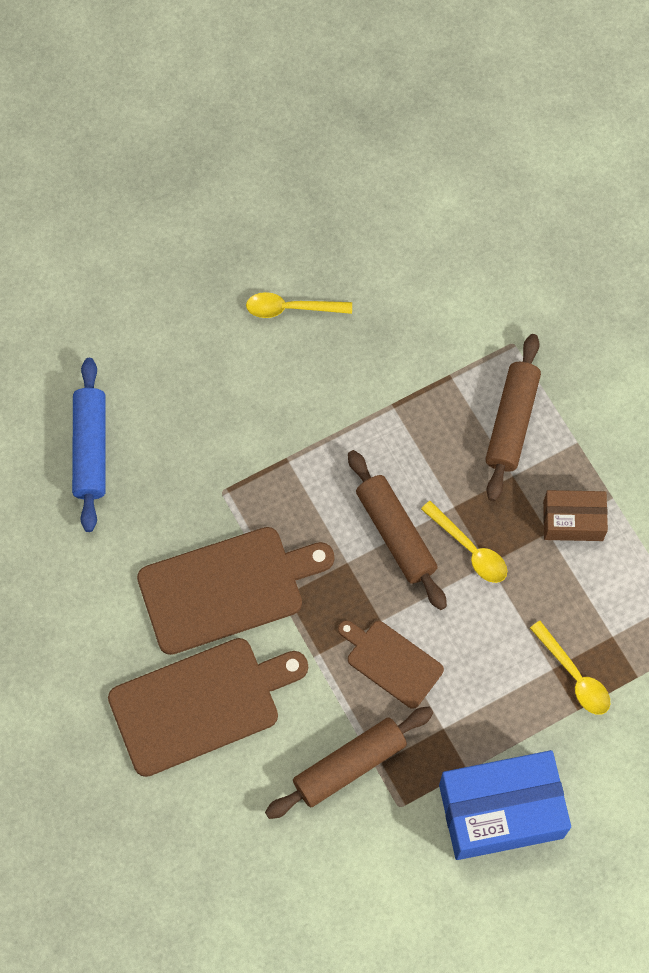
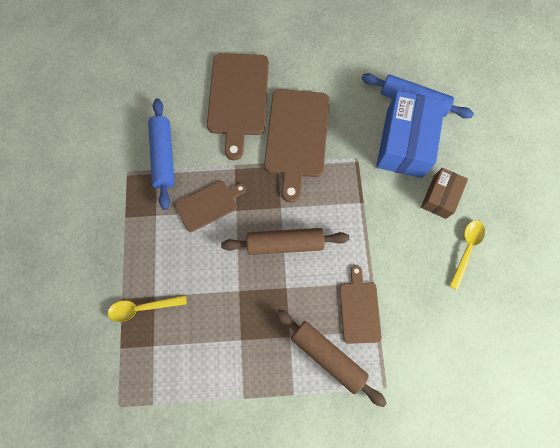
camera: 115 degrees right, 5 degrees up
brown rolling pin [265,707,433,819] -> blue rolling pin [148,98,175,210]
yellow spoon [421,501,507,583] -> none
blue box [439,750,571,860] -> blue box moved to [376,90,446,178]
brown box [543,490,608,541] -> brown box moved to [421,168,468,219]
none -> brown cutting board [339,265,382,344]

